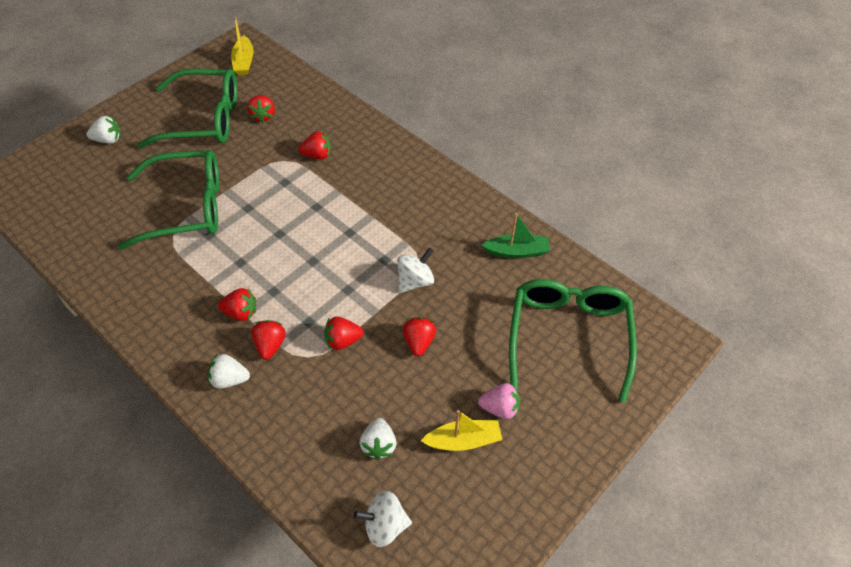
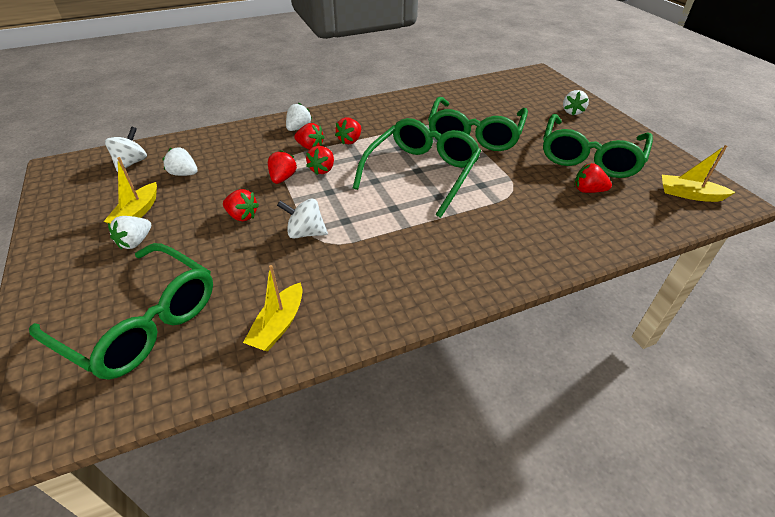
camera: 115 degrees right, 10 degrees down
red strawberry [298,131,331,159] -> red strawberry moved to [306,146,334,175]
white spinning top [397,247,434,293] -> white spinning top turned 120 degrees clockwise [277,199,328,239]
pink strawberry [478,383,520,419] -> white strawberry [108,216,151,249]
green boat [482,213,550,258] -> yellow boat [243,265,302,351]
none -> green glasses [353,118,481,218]

